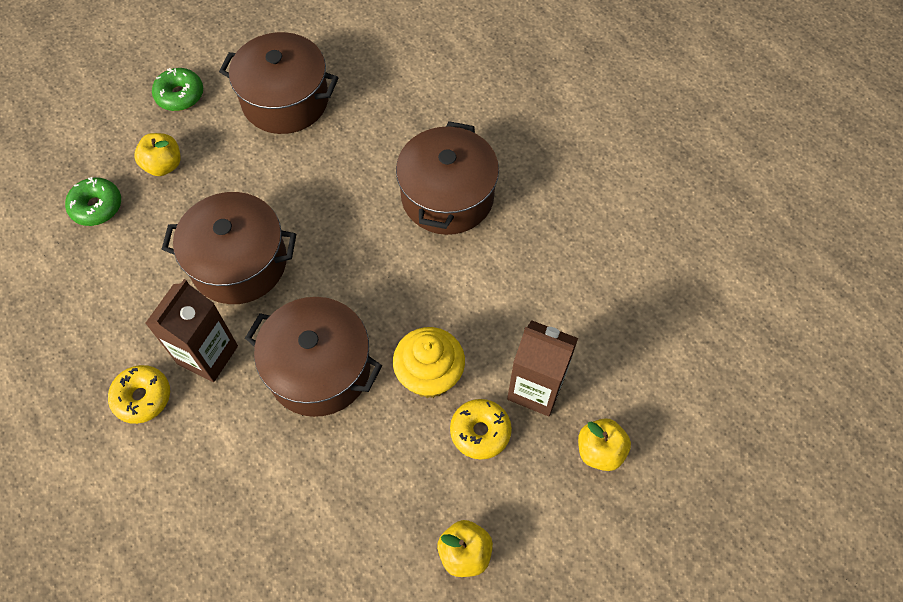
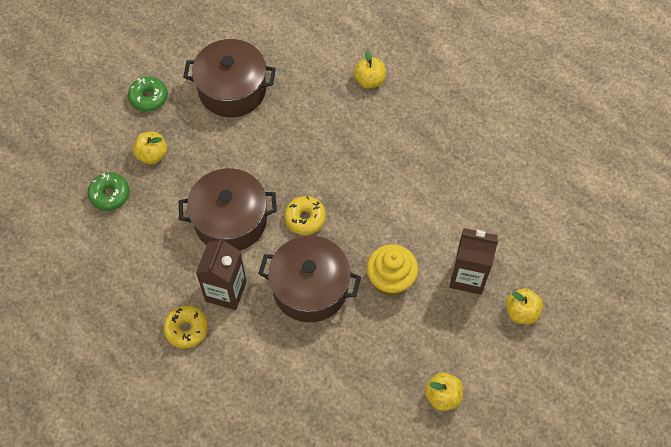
camera: 10 degrees left, 0 degrees up
brown pot [396,121,499,235] -> none
yellow donut [450,399,512,460] -> yellow donut moved to [284,196,326,235]
none -> yellow apple [353,50,386,89]

